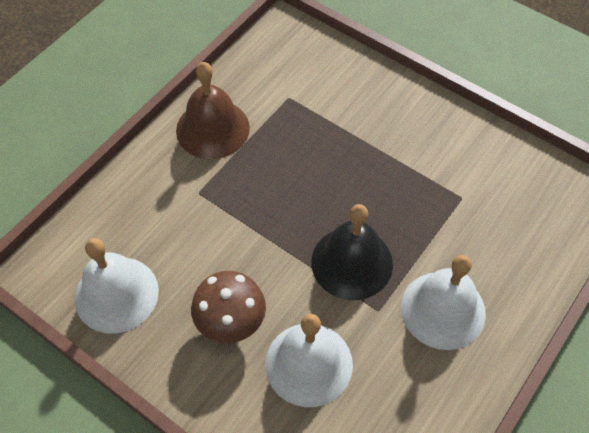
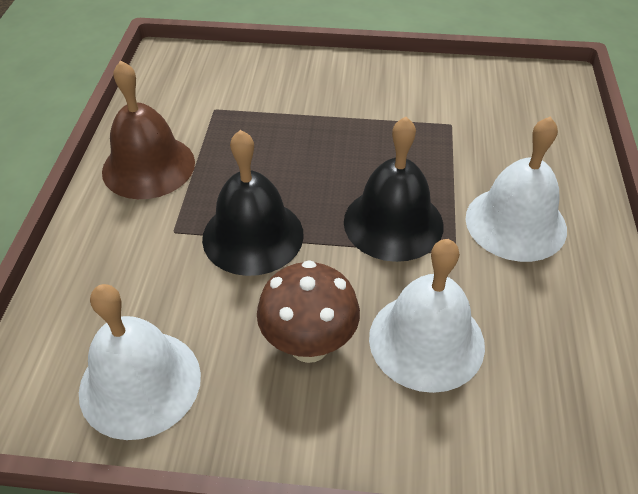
camera: 30 degrees left, 10 degrees down
none -> black bell [202,130,304,276]

